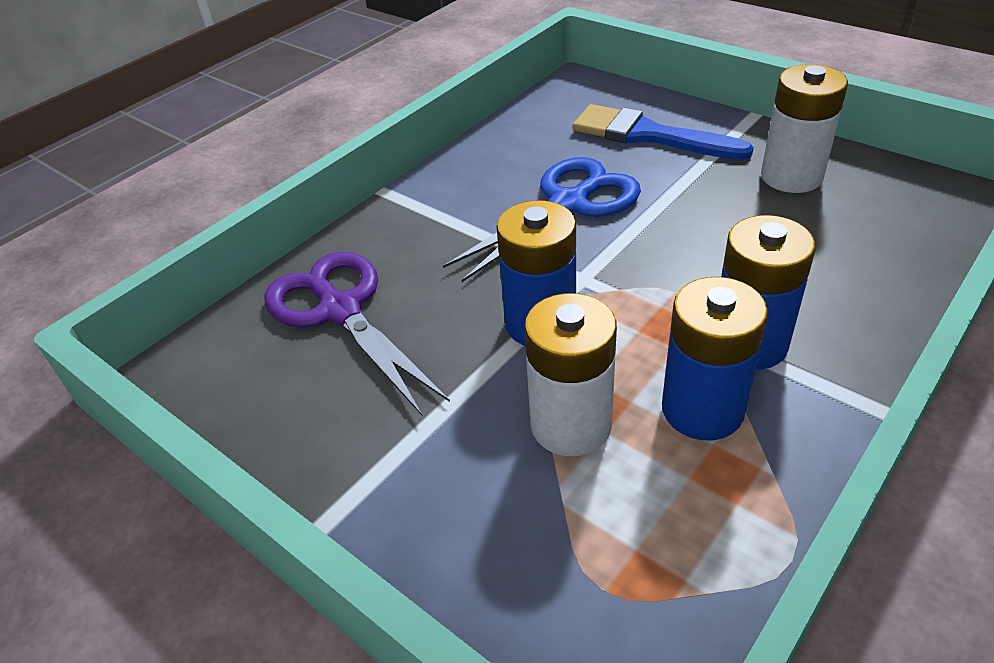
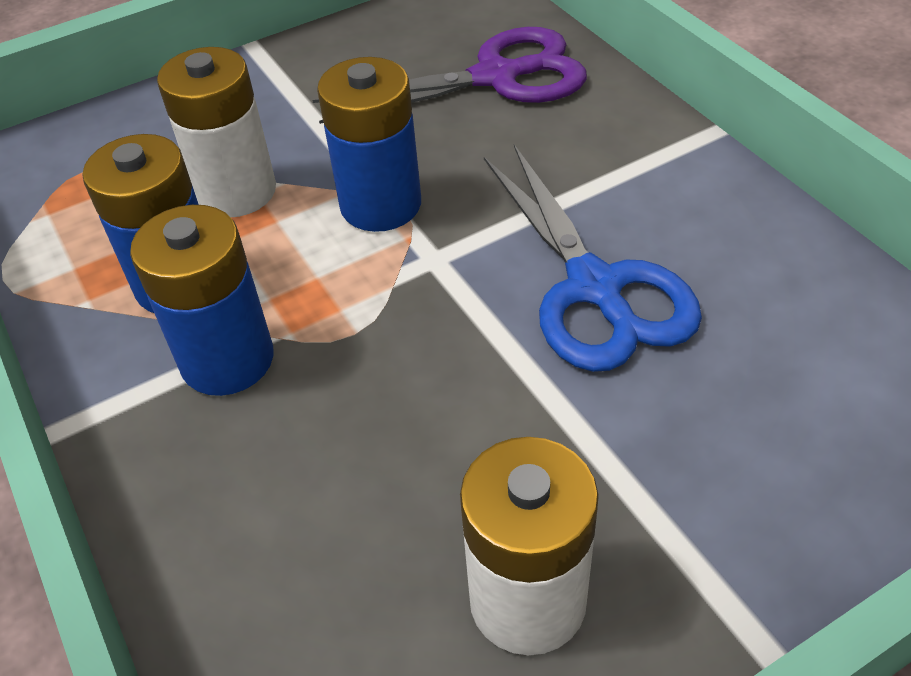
camera: 110 degrees right, 5 degrees up
blue brush [573,104,754,160] -> none

